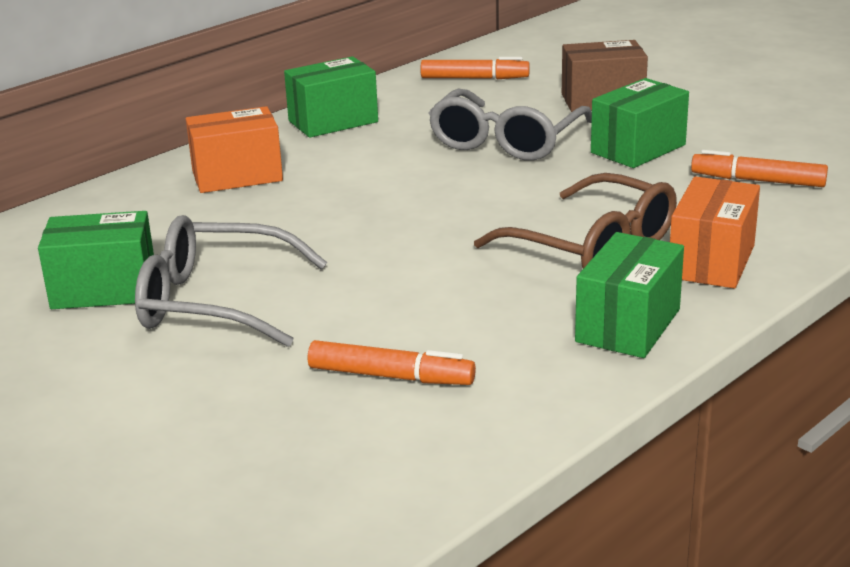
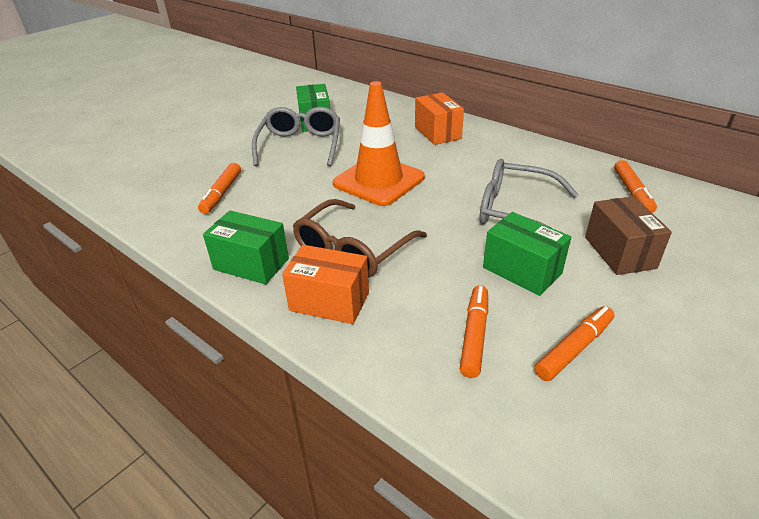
camera: 85 degrees right, 10 degrees up
green box [284,56,378,138] -> none
none -> orange traffic cone [333,81,424,206]
none -> orange marker [534,306,615,381]

